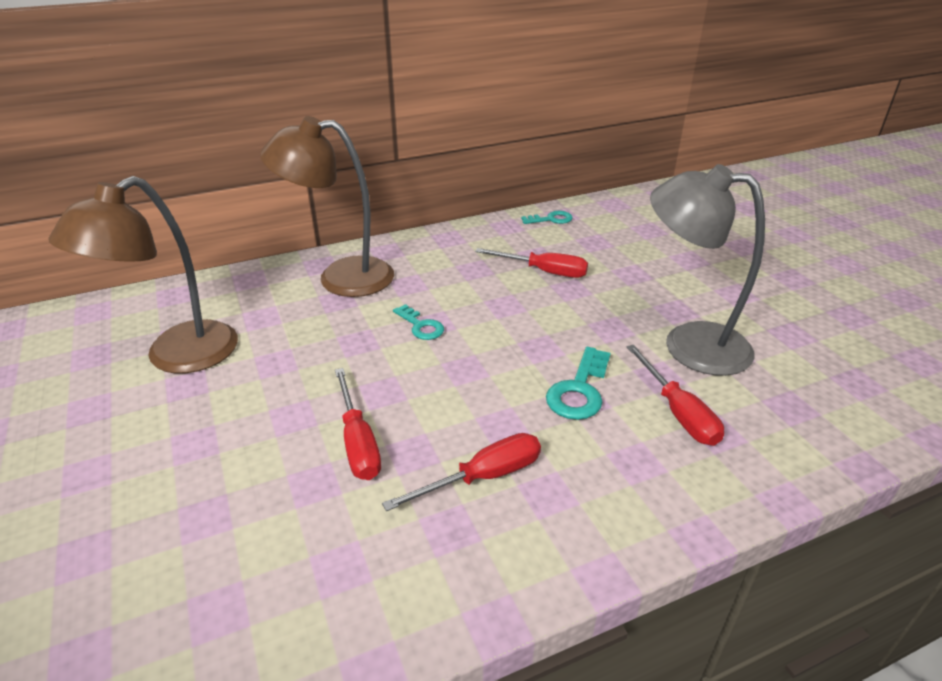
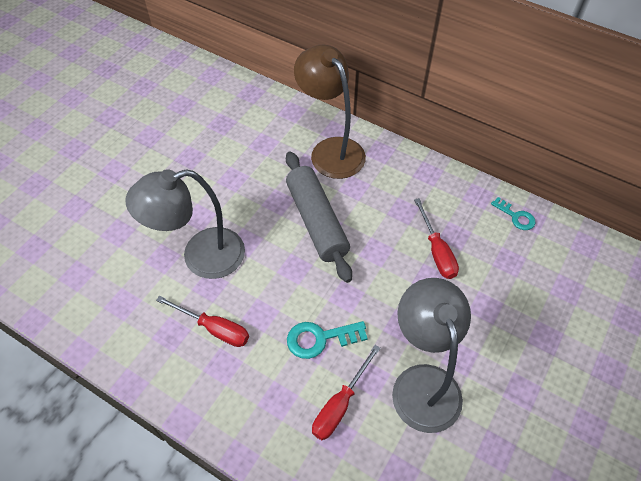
camera: 55 degrees right, 20 degrees up
brown lamp [48,176,238,373] -> none
red screwdriver [335,368,381,480] -> grey lamp [125,169,245,279]
turquoise key [393,304,444,340] -> grey rolling pin [286,151,352,283]

